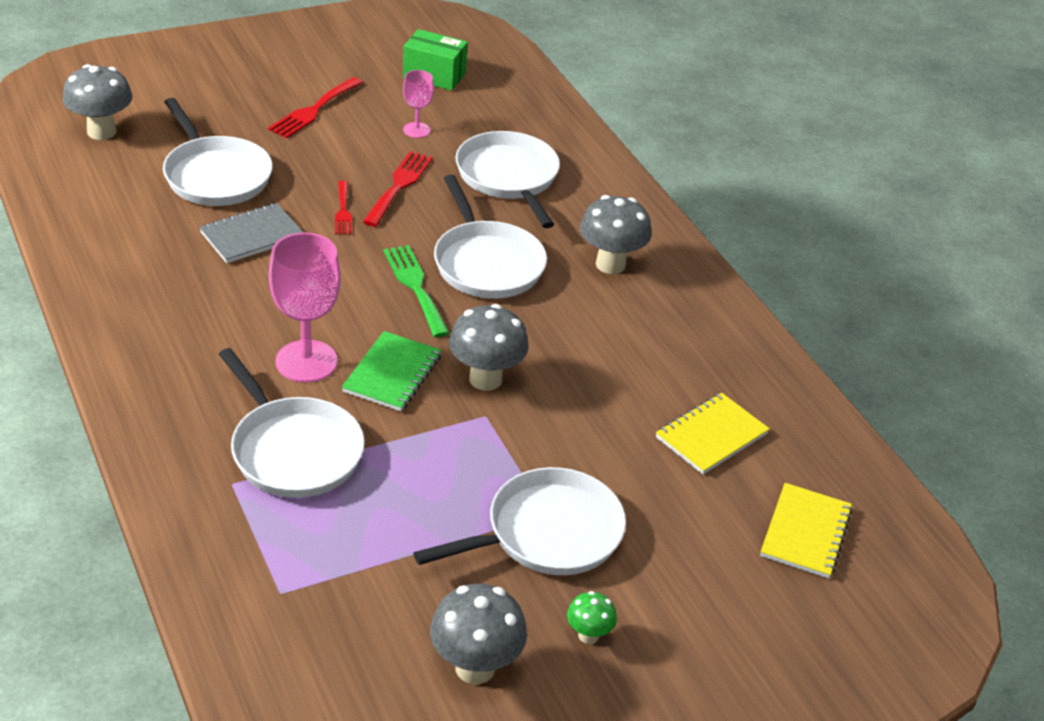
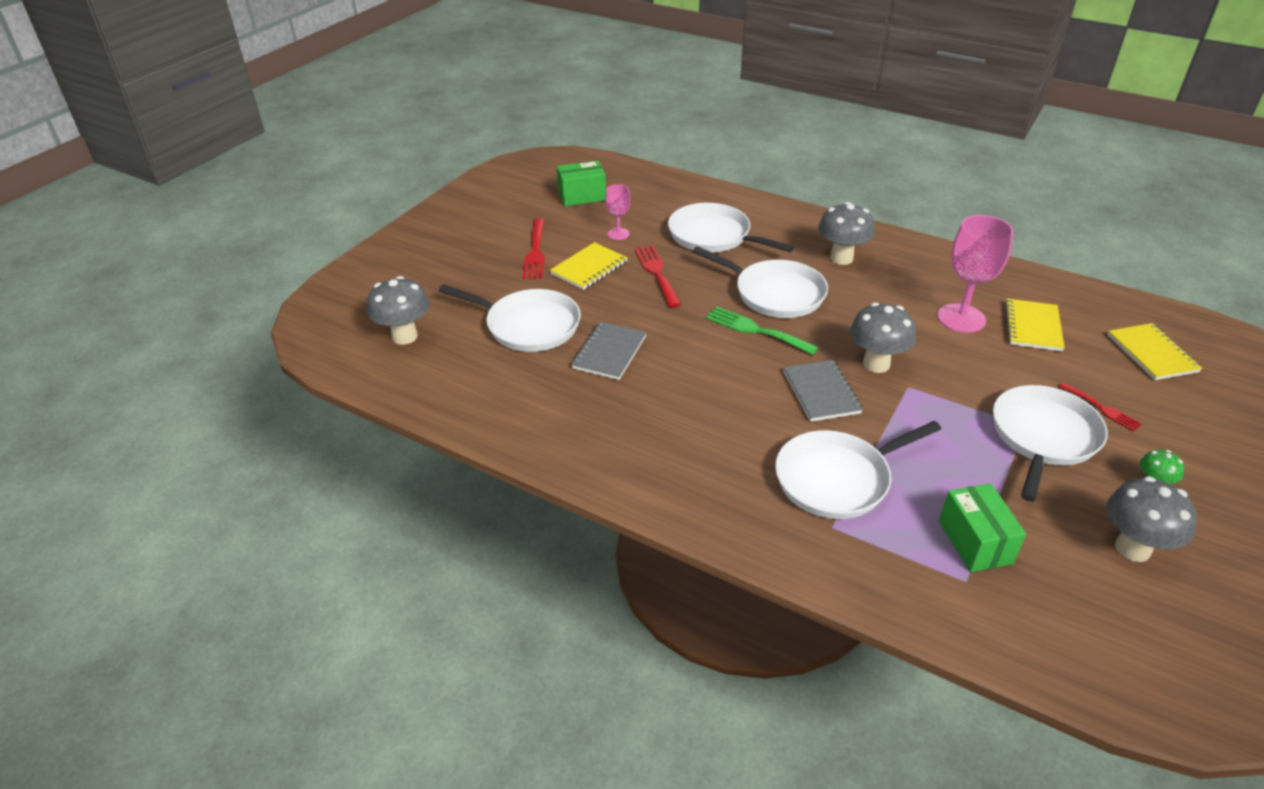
camera: 30 degrees left, 0 degrees up
white pan [219,348,365,498] -> white pan turned 135 degrees clockwise [775,421,941,519]
pink goblet [269,232,341,383] -> pink goblet moved to [938,215,1013,333]
red fork [335,181,352,235] -> red fork moved to [1059,382,1142,432]
green notebook [342,331,442,411] -> grey notebook [783,360,863,422]
none -> yellow notebook [550,242,628,290]
none -> green box [939,483,1026,572]

